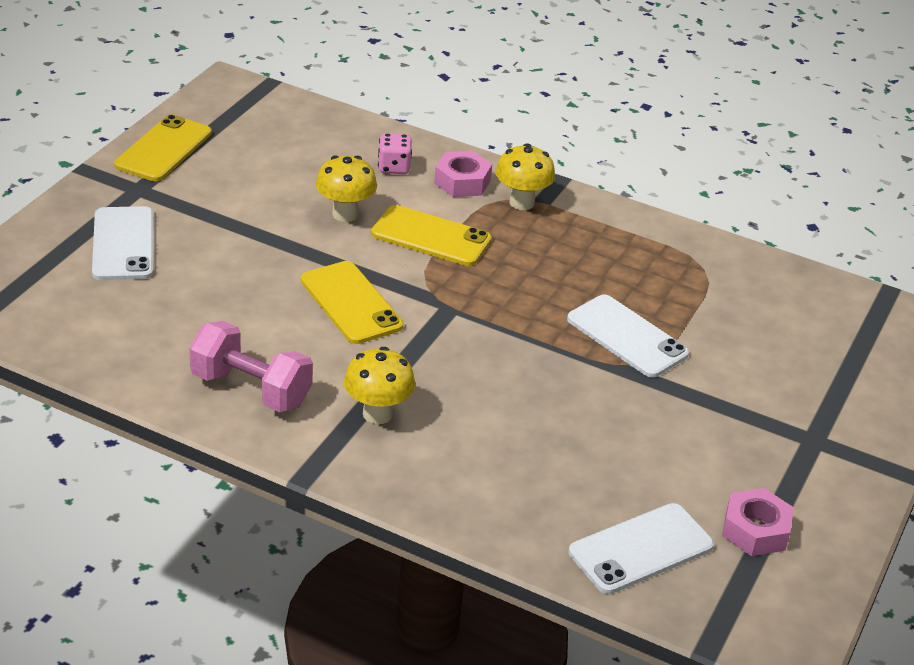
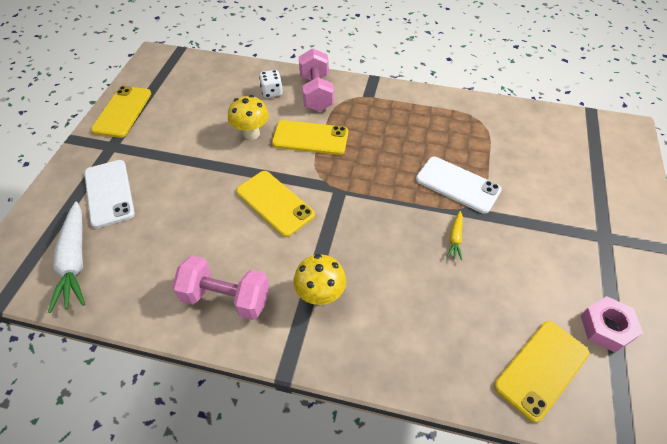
camera: 10 degrees left, 15 degrees up
pink dice [378,133,412,174] -> white dice [259,70,283,98]
pink nut [434,151,492,197] -> pink dumbbell [299,48,334,112]
yellow mushroom [496,143,555,210] -> none
white phone [569,503,714,594] -> yellow phone [494,321,589,423]
none -> white carrot [48,202,85,313]
none -> yellow carrot [447,211,463,260]

